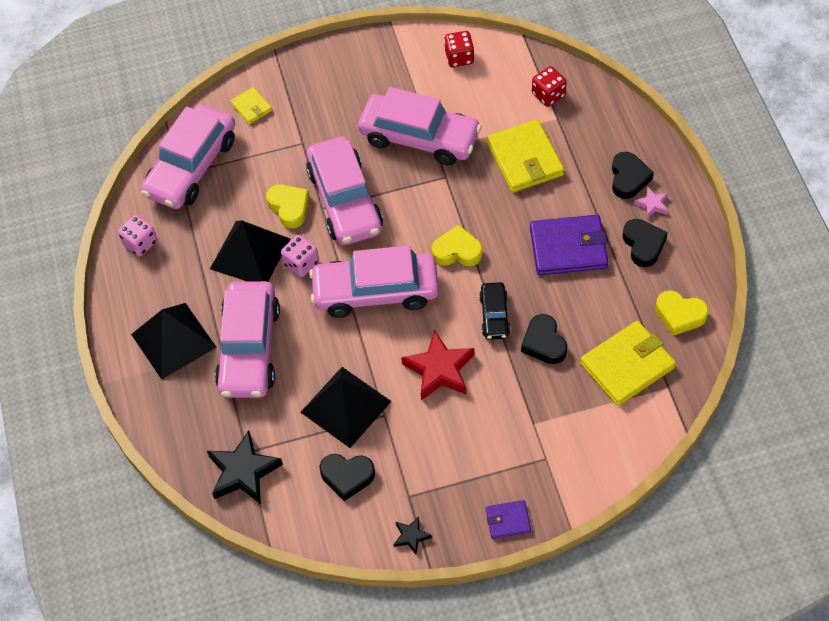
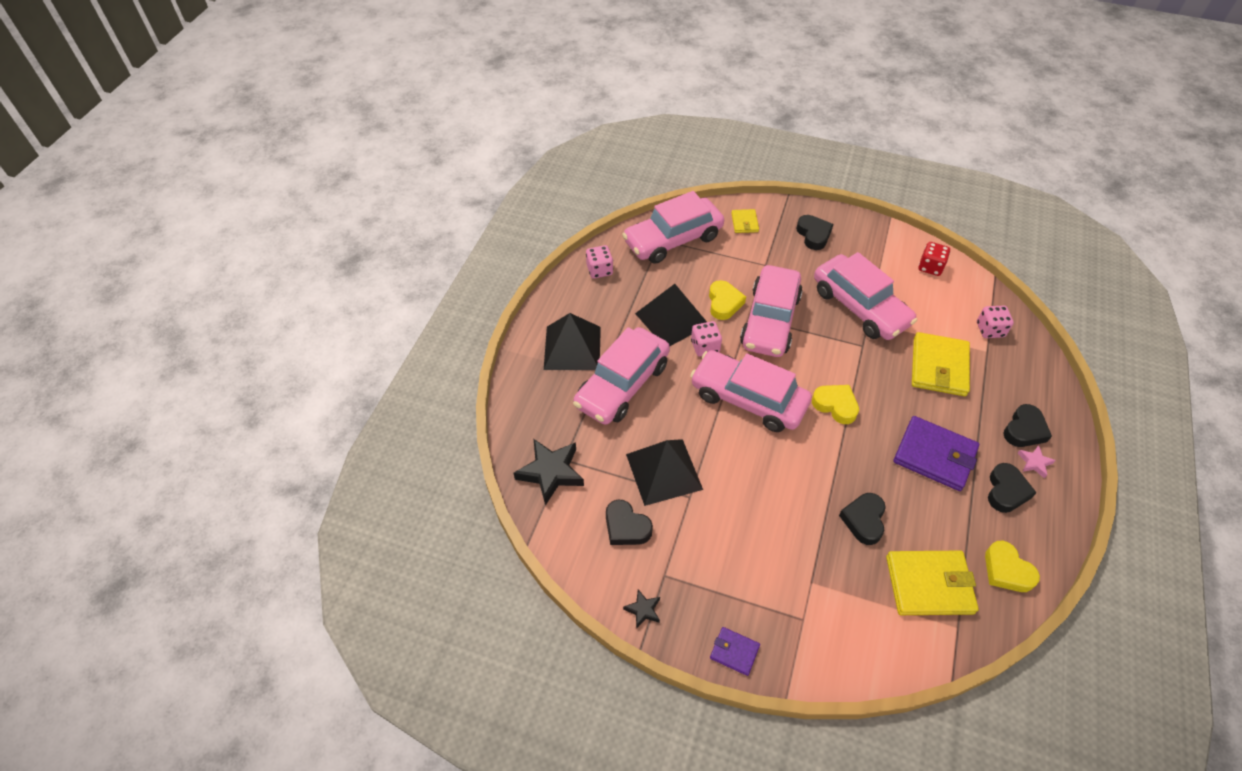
camera: 30 degrees right, 5 degrees down
red star [401,330,474,400] -> none
black car [479,282,511,340] -> none
red dice [532,66,567,107] -> pink dice [977,306,1014,338]
none -> black heart [796,215,833,250]

